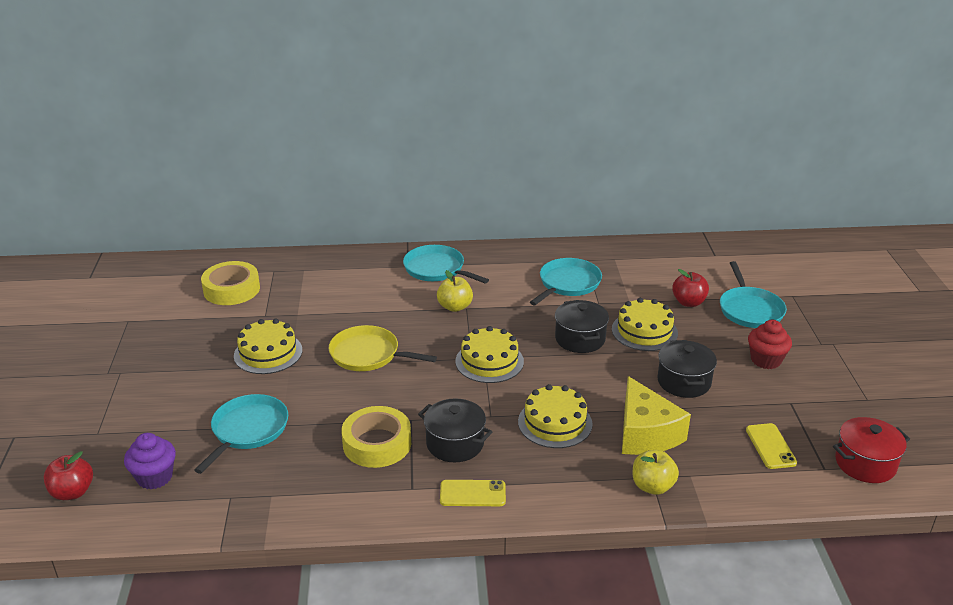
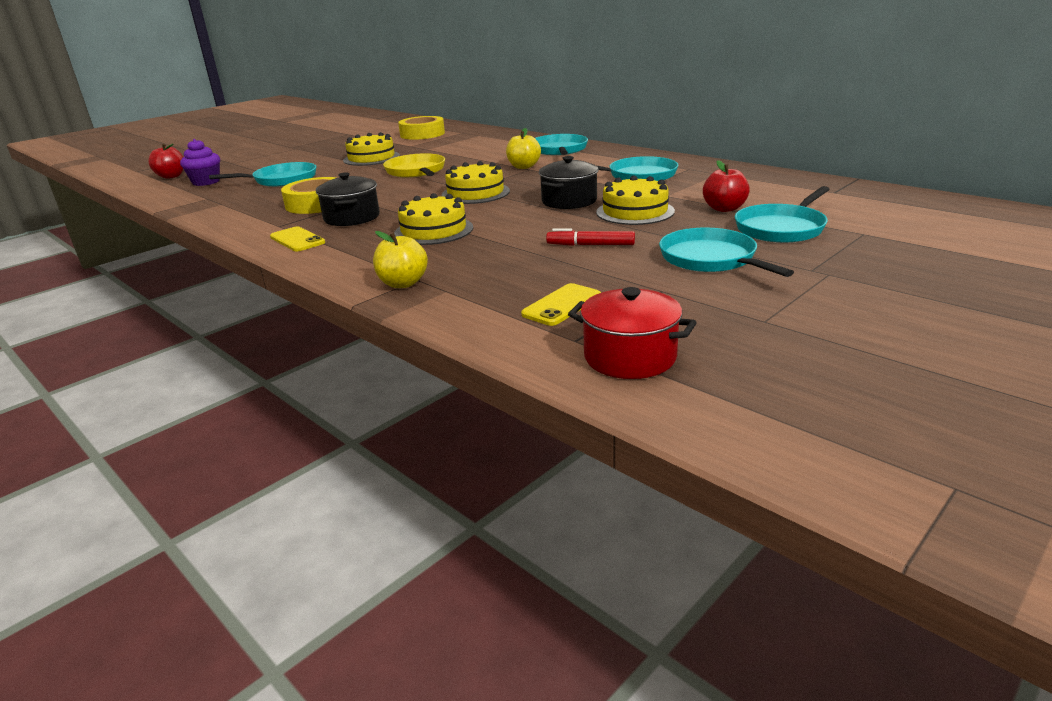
camera: 50 degrees right, 5 degrees down
yellow cheese [622,376,691,455] -> none
black pot [657,340,717,398] -> red marker [546,229,635,246]
red cupcake [748,320,792,369] -> turquoise pan [659,228,794,277]

